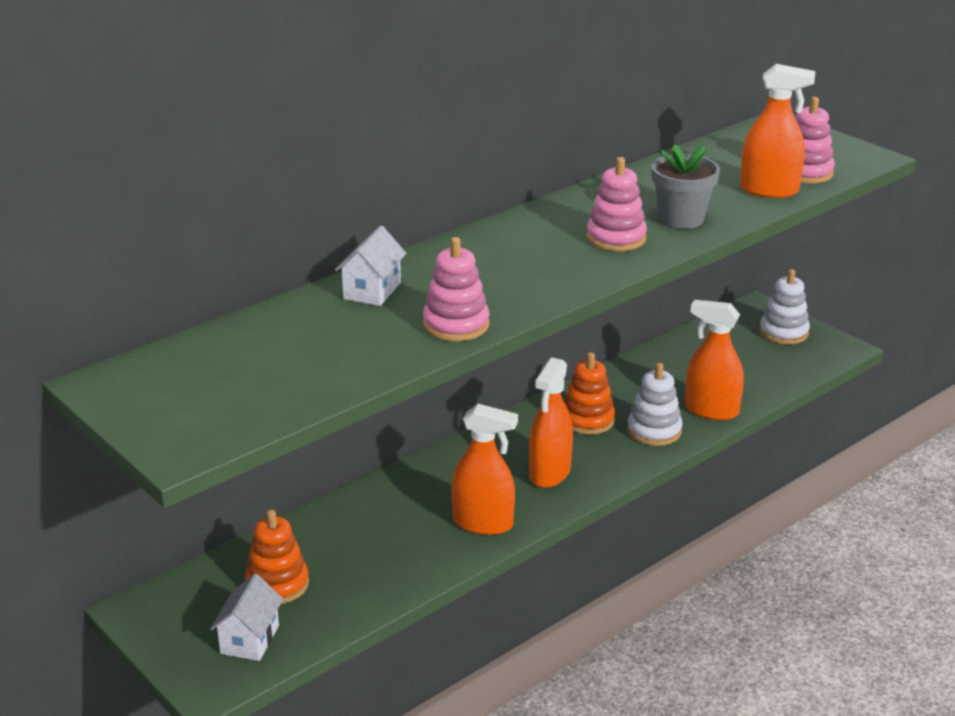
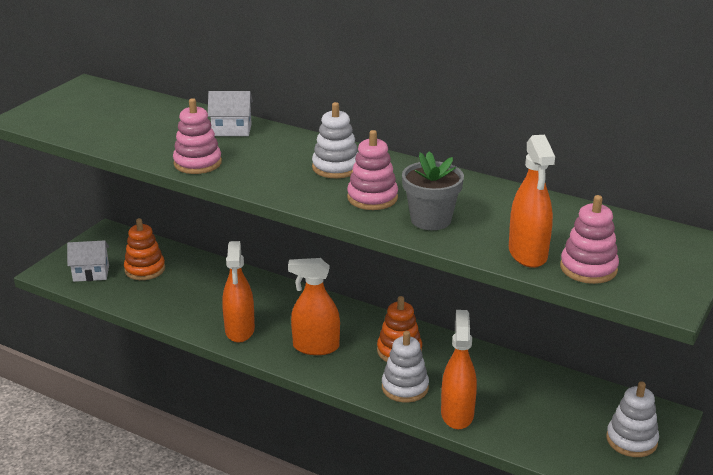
camera: 70 degrees right, 0 degrees up
none -> white stacking toy [312,102,358,178]

